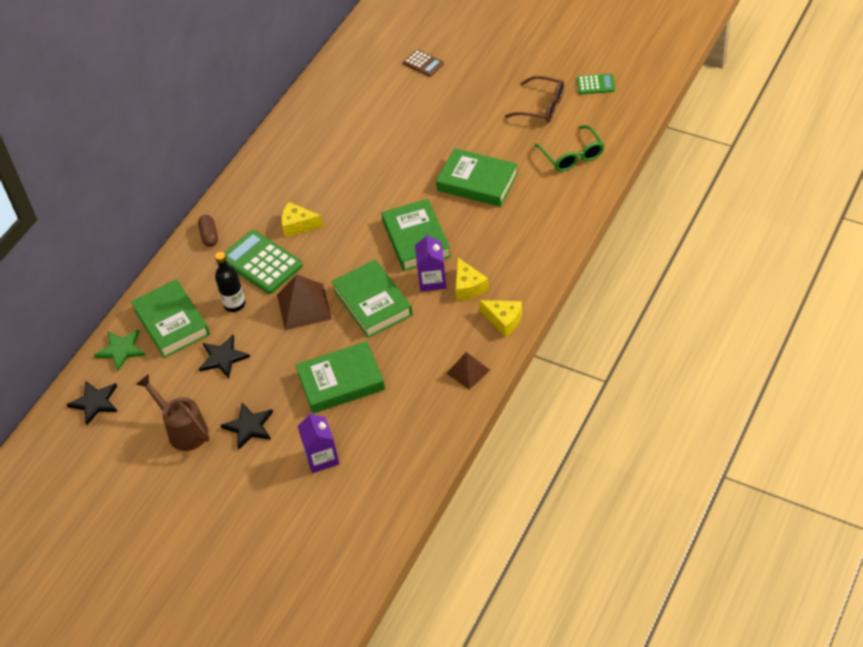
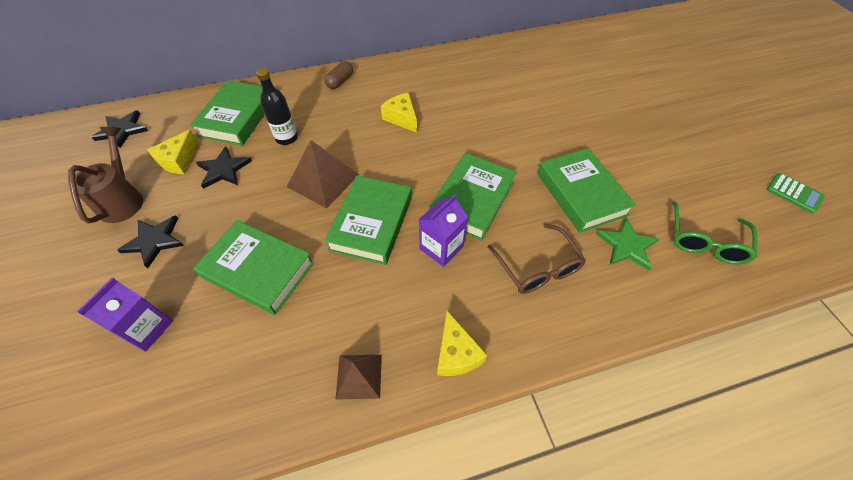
camera: 40 degrees right, 5 degrees up
green star [94,329,145,371] -> green star moved to [595,217,659,271]
green calculator [224,230,303,294] -> none
brown calculator [403,49,444,77] -> none
yellow cheese [456,258,489,300] -> yellow cheese moved to [147,130,198,174]
brown glasses [505,76,564,123] -> brown glasses moved to [488,224,586,294]

